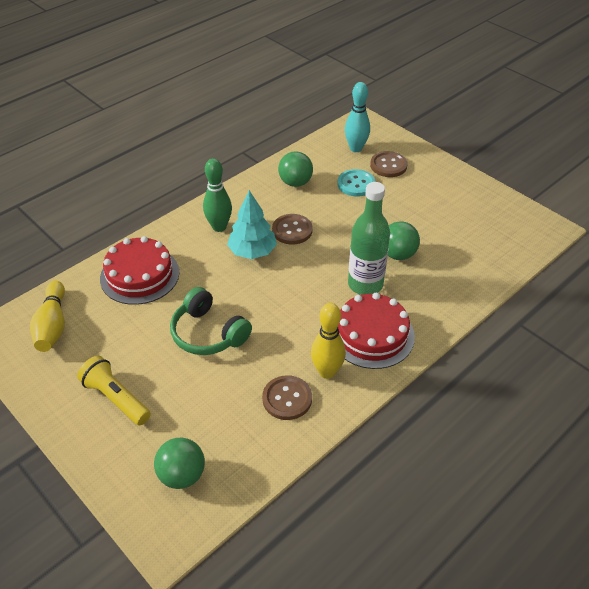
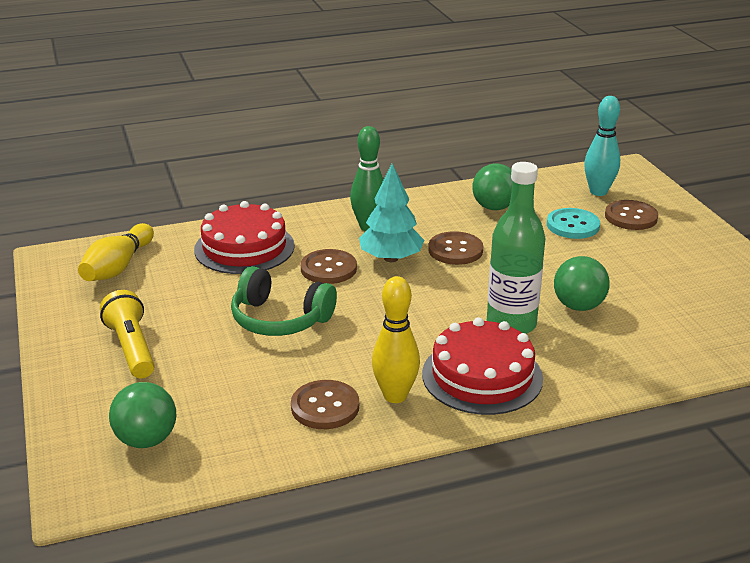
camera: 25 degrees right, 15 degrees down
green headphones [170,287,252,355] -> green headphones turned 45 degrees counterclockwise [231,266,337,336]
none -> brown button [301,249,357,284]

